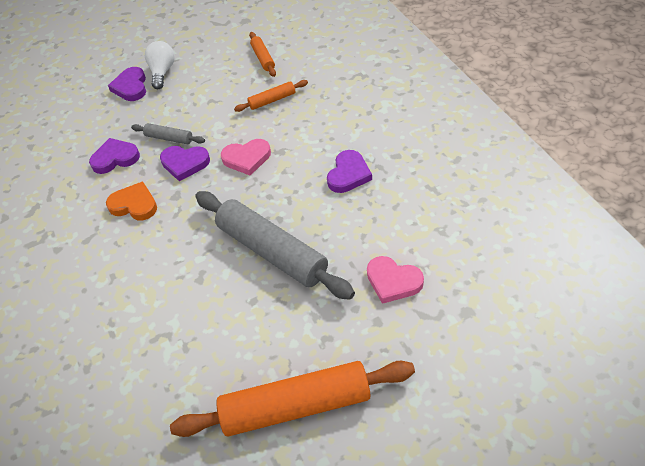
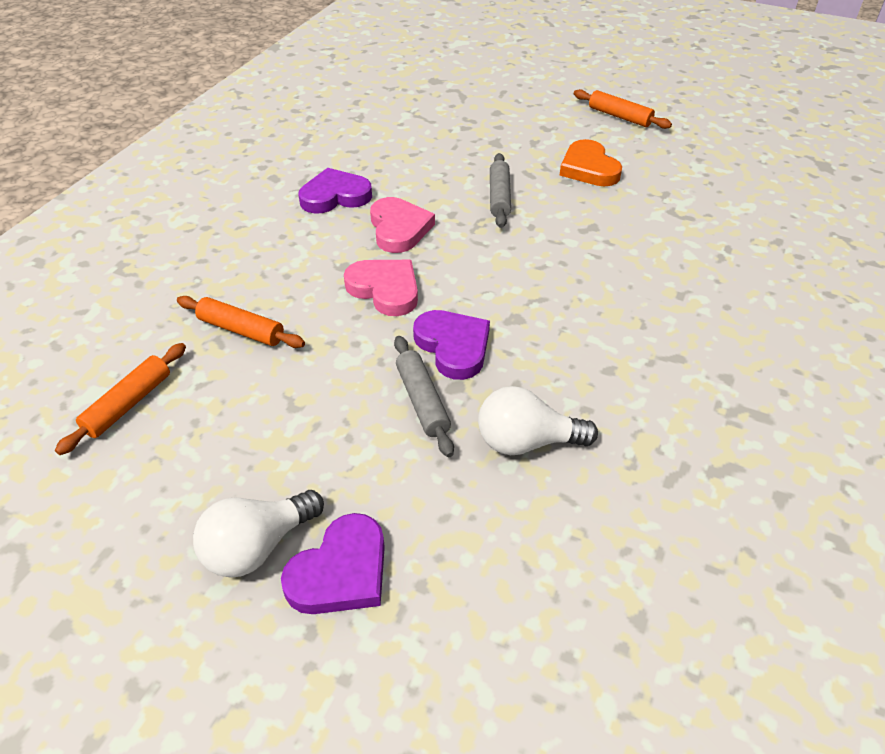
camera: 135 degrees left, 5 degrees down
purple heart [89,138,140,174] -> white light bulb [478,386,598,455]
orange heart [106,181,157,220] -> orange heart moved to [560,139,622,186]
orange rolling pin [170,361,415,437] -> orange rolling pin [574,89,672,129], size x0.46
grey rolling pin [195,191,355,300] -> grey rolling pin [490,153,511,228], size x0.46
pink heart [367,256,424,304] -> pink heart moved to [370,197,435,253]

